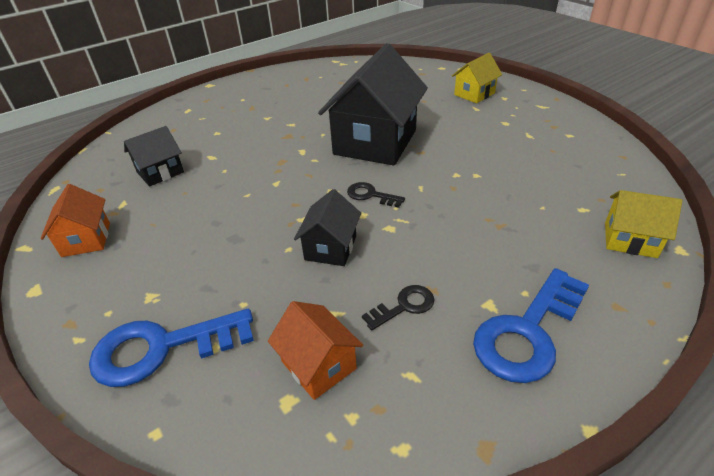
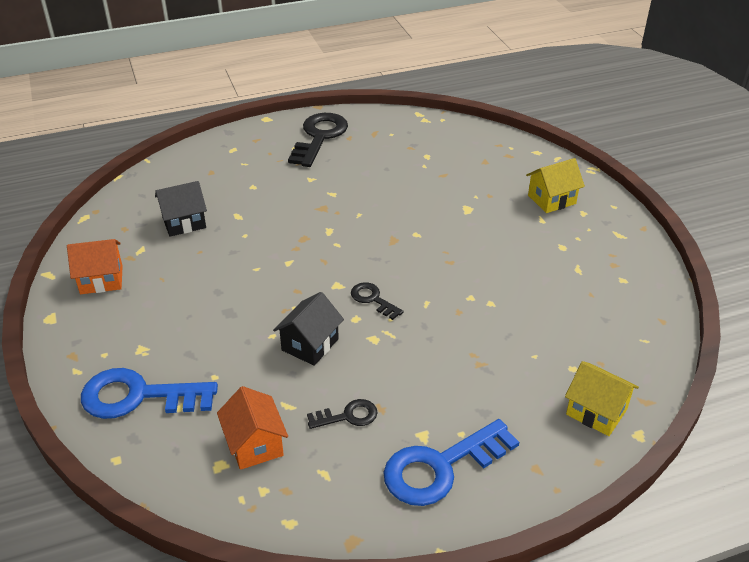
camera: 15 degrees right, 0 degrees up
orange house [41,184,110,257] -> orange house turned 75 degrees clockwise [67,239,123,294]
black house [318,43,428,165] -> none
none -> black key [288,113,348,167]

